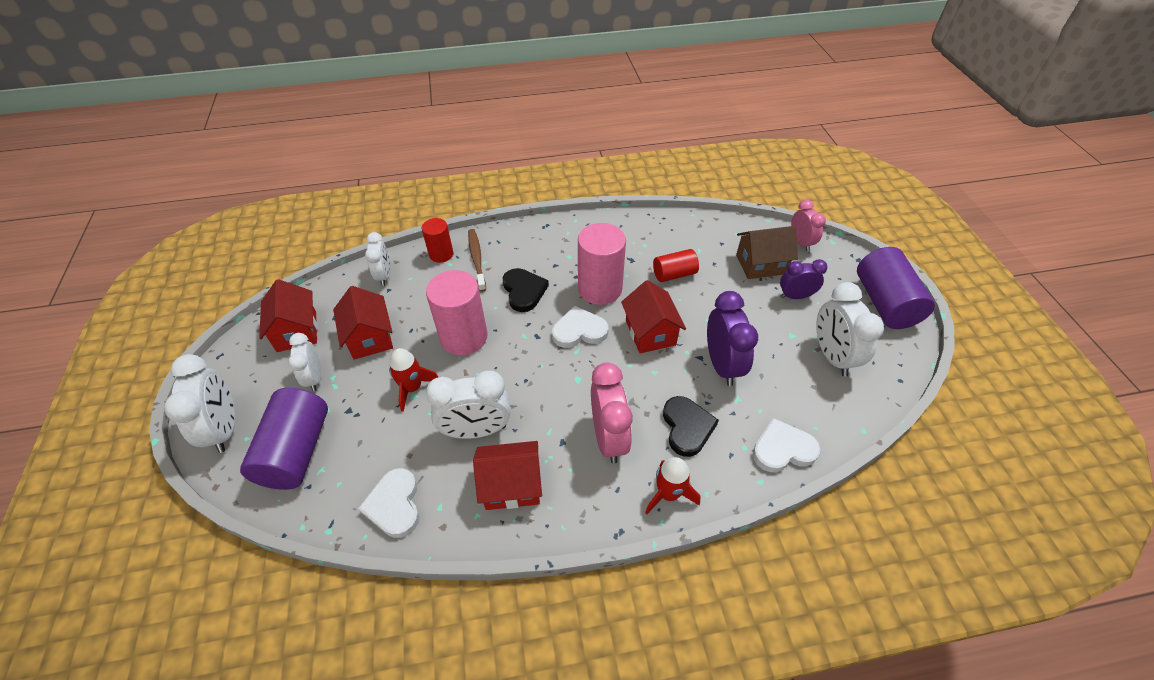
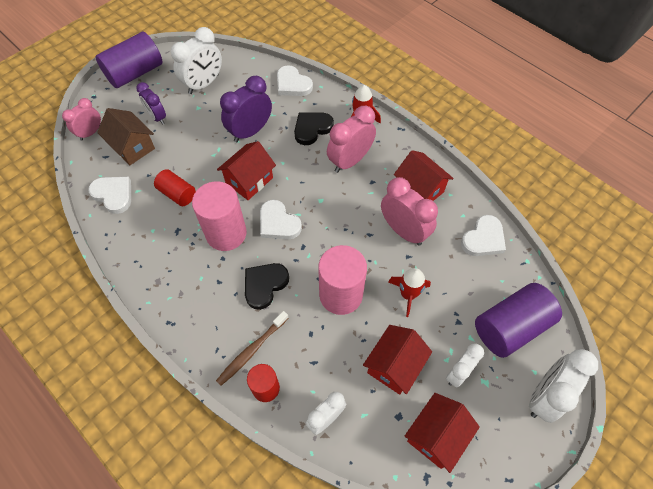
camera: 125 degrees left, 10 degrees up
white clock [426,371,510,439] -> pink clock [381,177,438,246]
none -> white heart [88,177,131,214]

